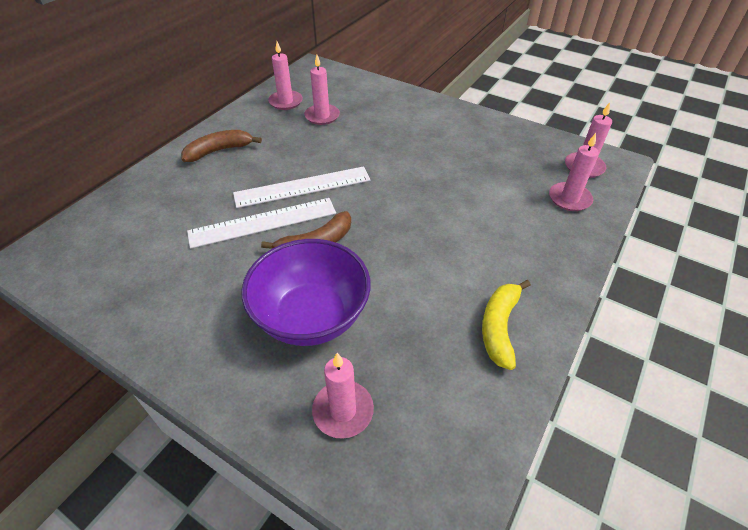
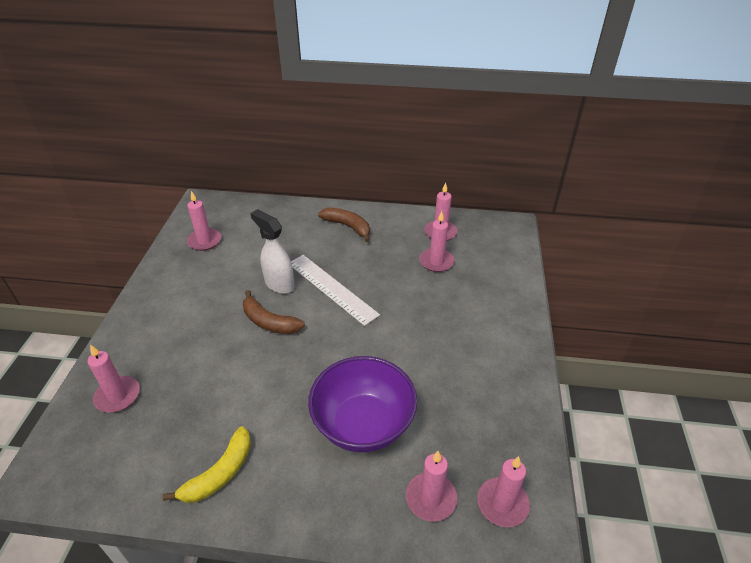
camera: 65 degrees right, 5 degrees down
white ruler [187,198,336,249] -> white spray bottle [250,209,295,294]
purple bowl [241,239,371,346] -> purple bowl moved to [308,356,417,452]
yellow banana [482,280,531,370] -> yellow banana turned 135 degrees clockwise [163,426,251,503]
none -> pink candle [187,191,221,251]

